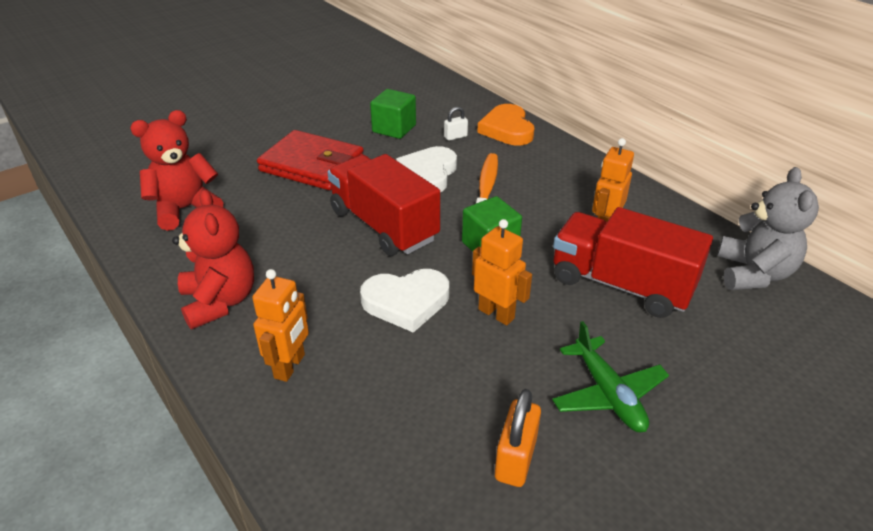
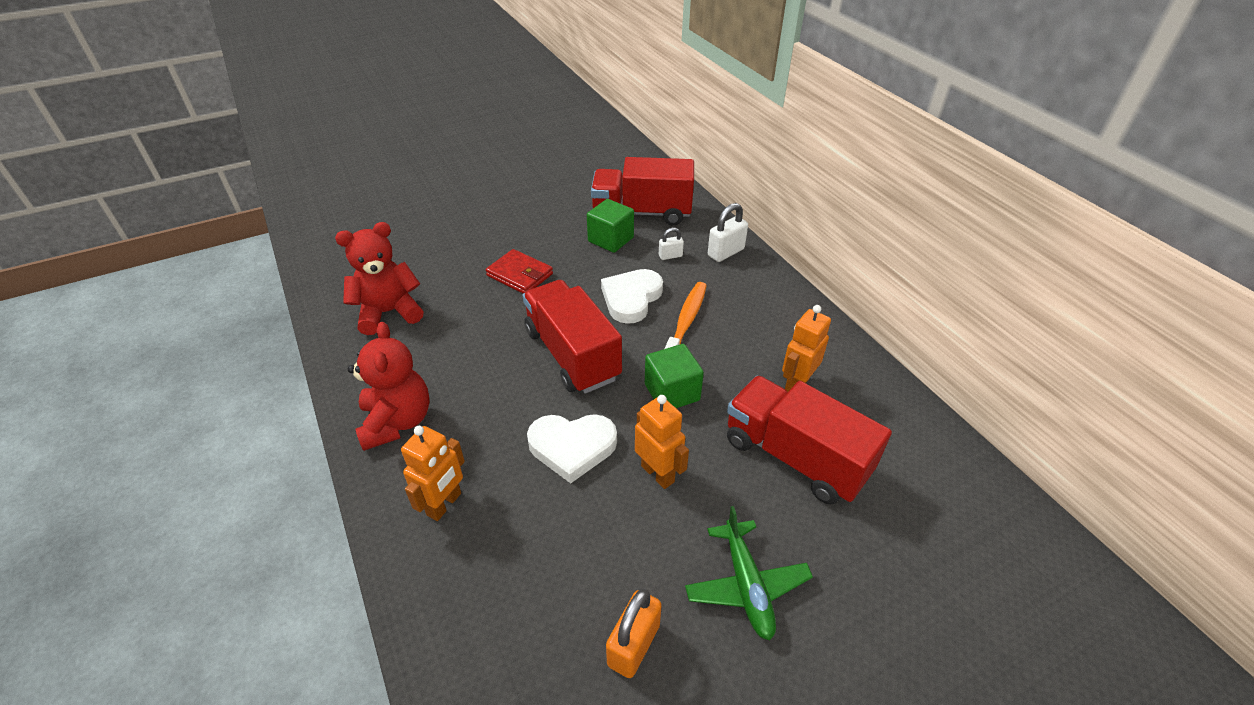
camera: 10 degrees right, 5 degrees up
red wallet [257,130,364,190] -> red wallet [486,249,553,294], size x0.63
orange heart [477,104,534,145] -> white padlock [708,203,748,262]
grey teddy bear [717,167,819,290] -> none
none -> red truck [591,157,694,226]

